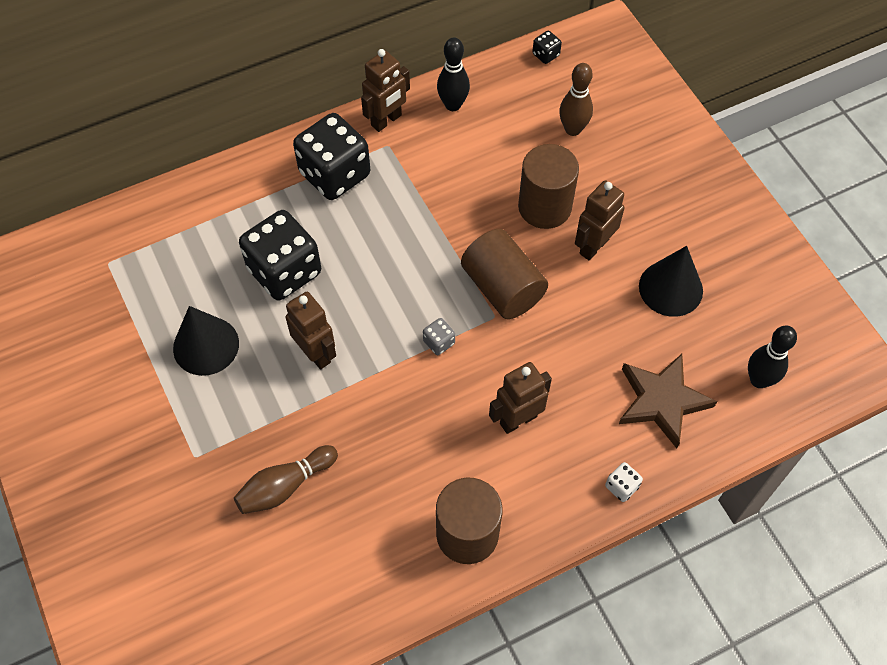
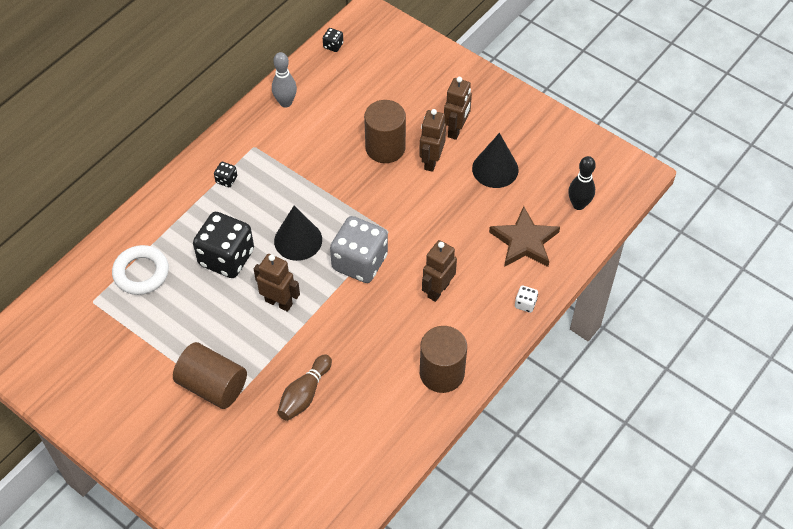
camera: 25 degrees left, 5 degrees down
black cone [173,306,239,376] -> black cone moved to [274,206,322,261]
black dice [293,113,370,200] -> black dice [214,162,237,187], size x0.41
brown robot [361,49,410,132] -> brown robot moved to [444,77,472,140]
grey dice [423,318,455,355] -> grey dice [330,216,388,283], size x2.44
black bowling pin [437,38,470,111] -> grey bowling pin [272,52,297,107]
brown cylinder [461,229,548,319] -> brown cylinder moved to [173,342,247,409]
brown bowling pin [559,63,593,136] -> none
none -> white ring [112,245,169,295]

